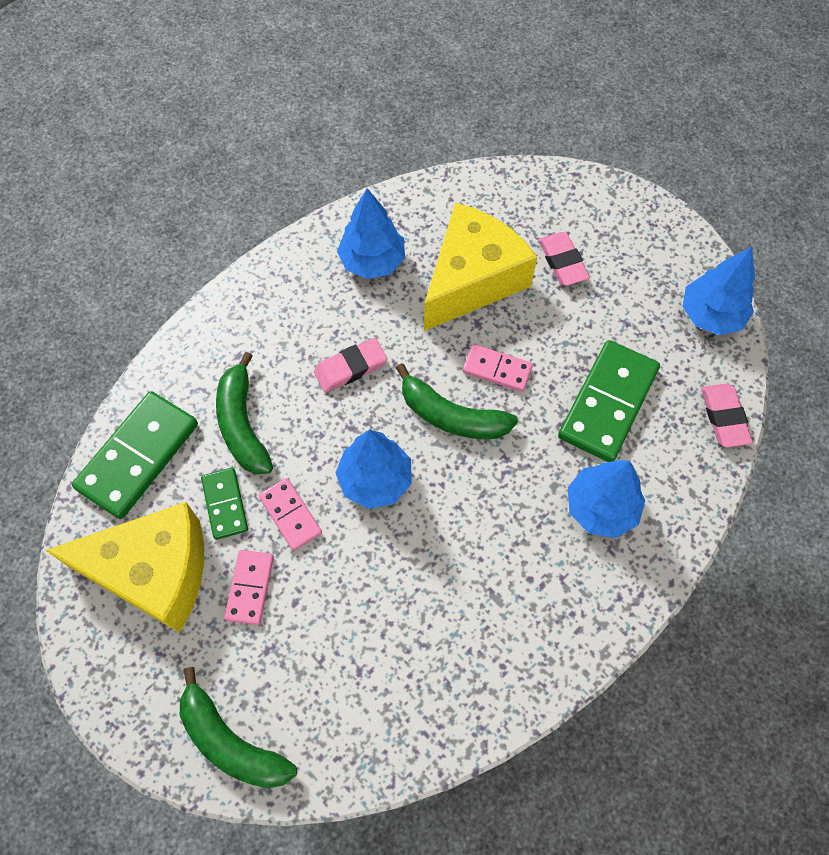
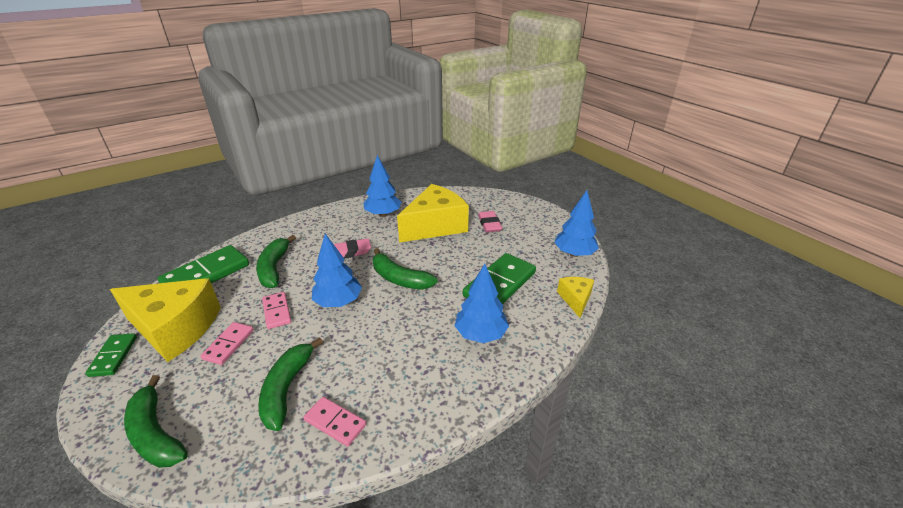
camera: 10 degrees right, 30 degrees down
green domino [201,468,248,540] -> green domino moved to [85,333,137,377]
pink domino [463,344,533,392] -> pink domino moved to [303,397,366,447]
pink eraser [701,384,753,447] -> yellow cheese [557,277,594,318]
none -> green banana [258,337,323,431]

